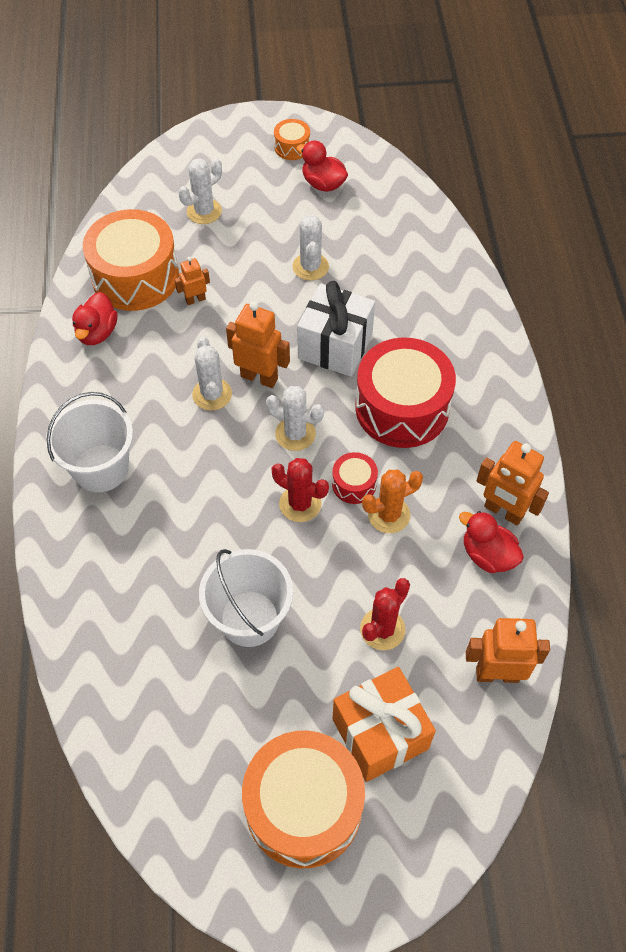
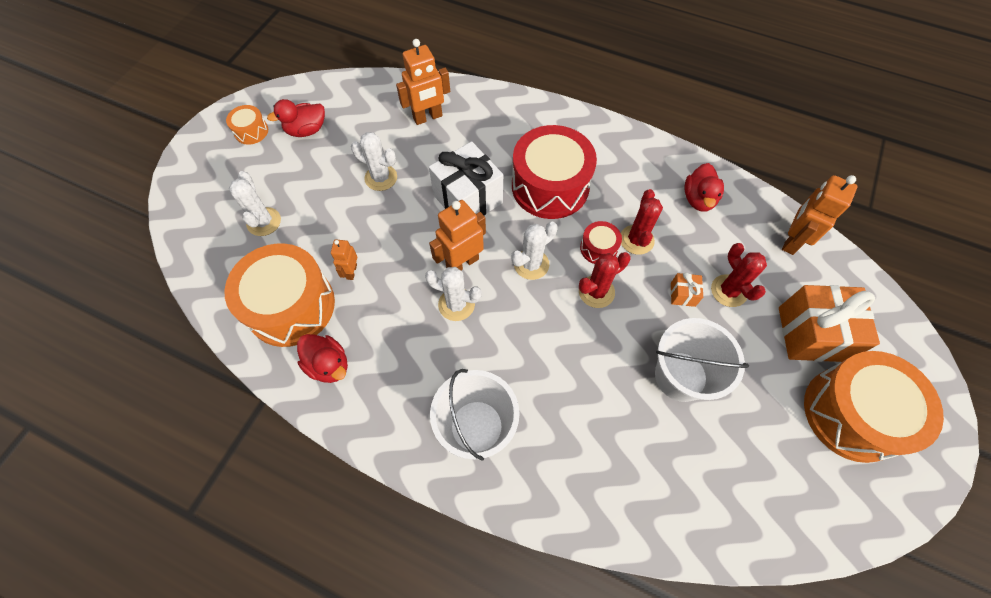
camera: 60 degrees left, 5 degrees up
orange cactus [362,470,423,533] -> red cactus [621,189,663,255]
red duck [459,511,524,573] -> red duck turned 60 degrees counterclockwise [684,163,724,212]
orange robot [477,441,549,526] -> orange robot moved to [396,39,450,125]
none -> orange gift [671,272,703,307]

